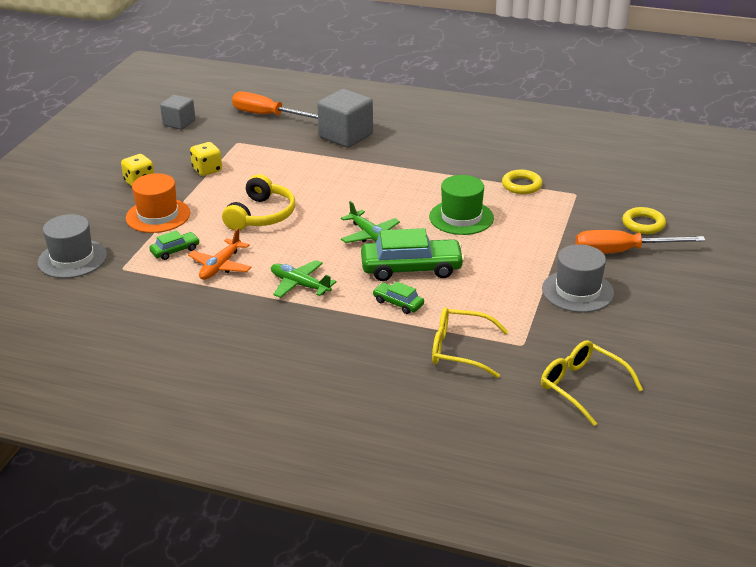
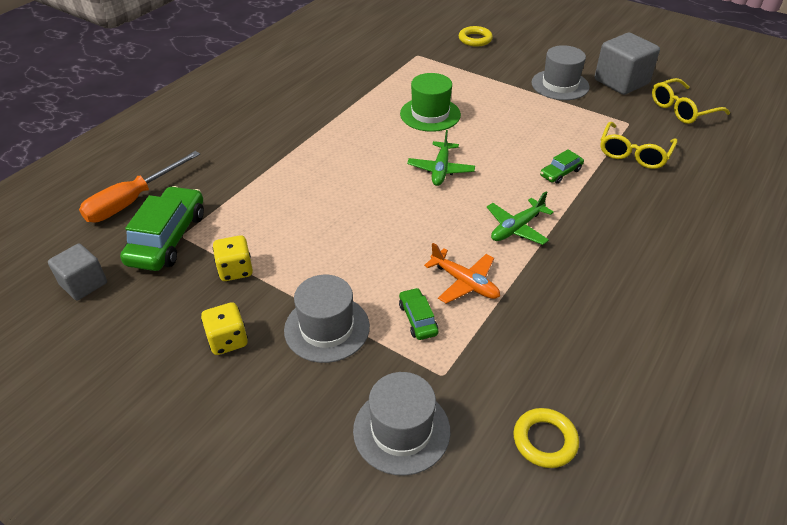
camera: 75 degrees left, 10 degrees up
orange hat [126,173,190,233] -> grey hat [284,275,370,363]
yellow headphones [222,174,295,230] -> none
grey cube [317,89,373,148] -> grey cube moved to [595,33,660,95]
green plane [341,201,400,243] -> green plane turned 120 degrees clockwise [407,130,475,186]
green car [361,228,465,281] -> green car moved to [120,186,204,271]
yellow ring [502,170,543,194] -> yellow ring moved to [513,408,579,468]
orange screwdriver [575,230,706,254] -> none

